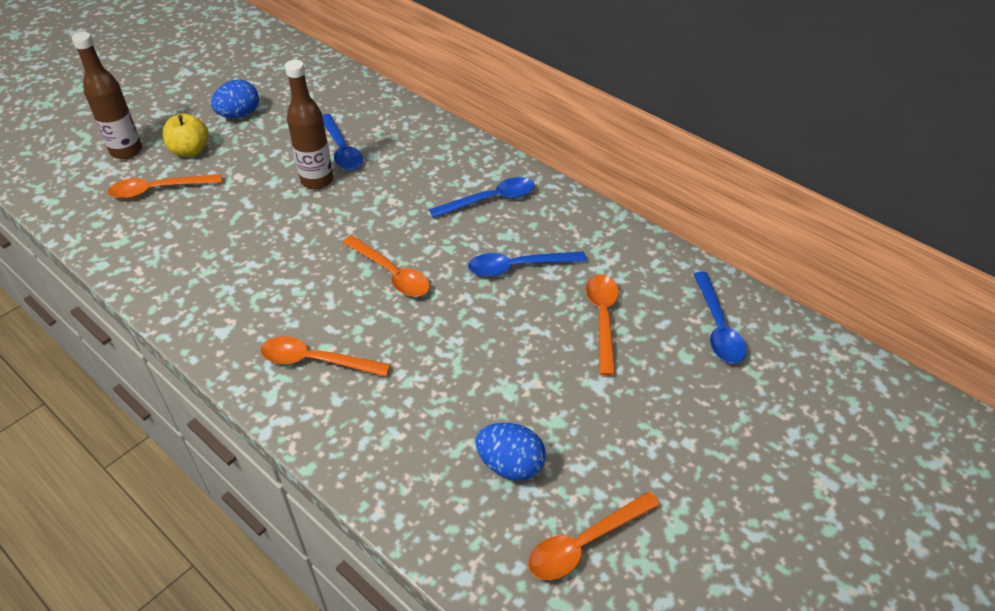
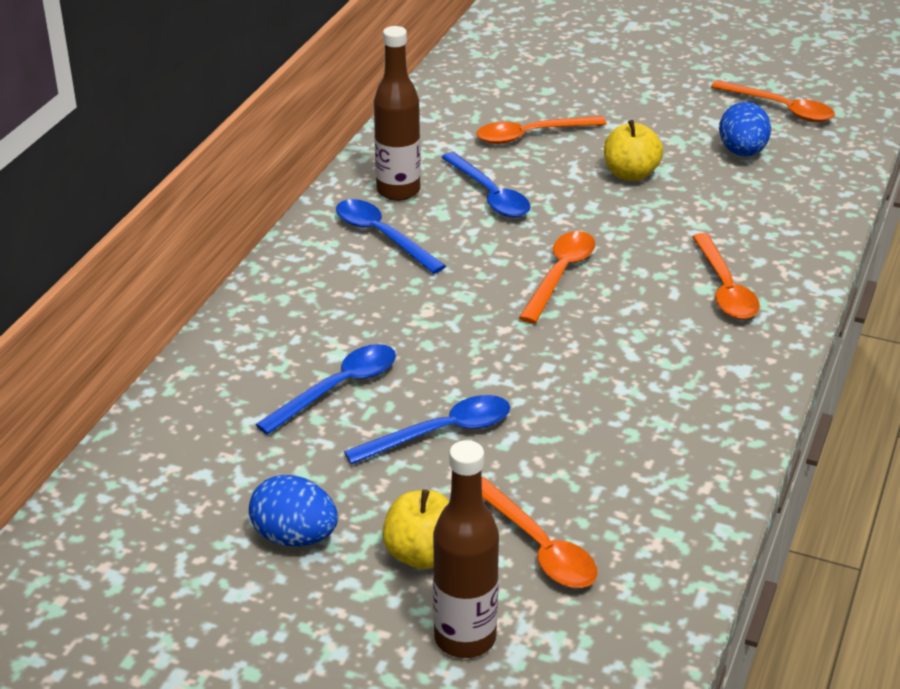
camera: 110 degrees left, 10 degrees down
brown bottle [285,60,333,189] -> brown bottle moved to [374,26,421,201]
blue spoon [694,272,747,364] -> blue spoon moved to [344,395,510,465]
none -> yellow apple [604,120,663,181]

